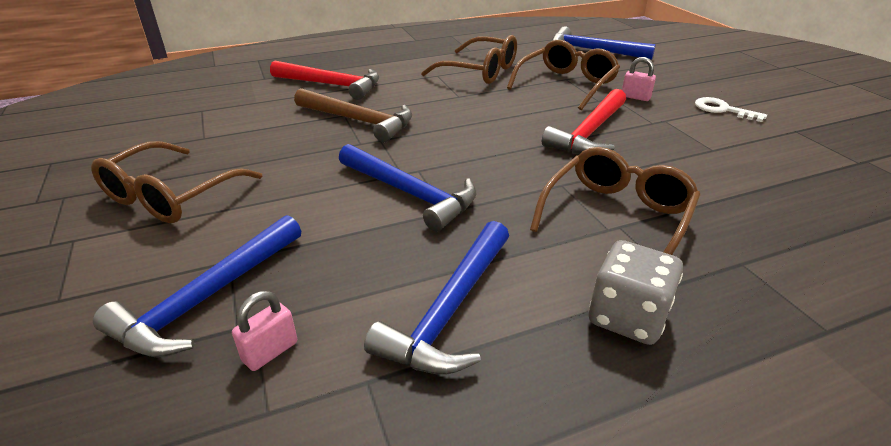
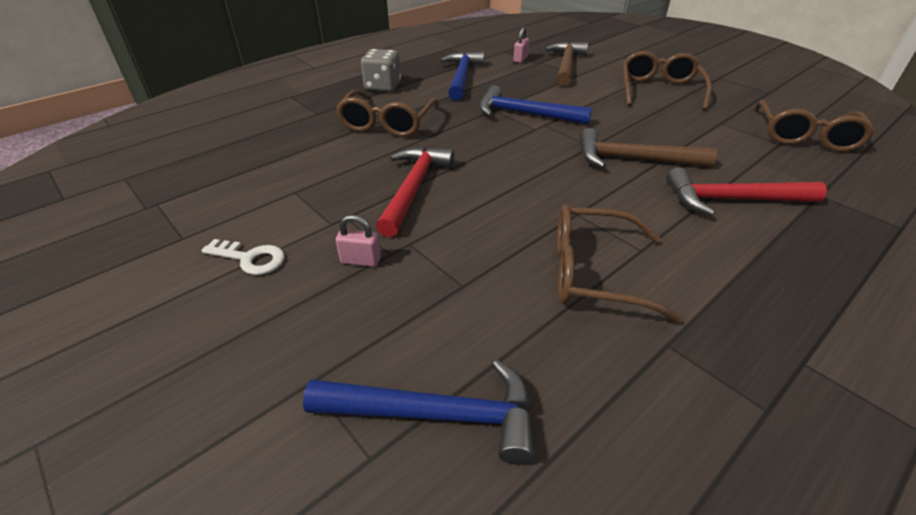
camera: 160 degrees right, 5 degrees up
blue hammer [93,215,301,358] -> brown hammer [545,41,589,86]
brown glasses [507,40,620,110] -> brown glasses moved to [754,100,875,152]

